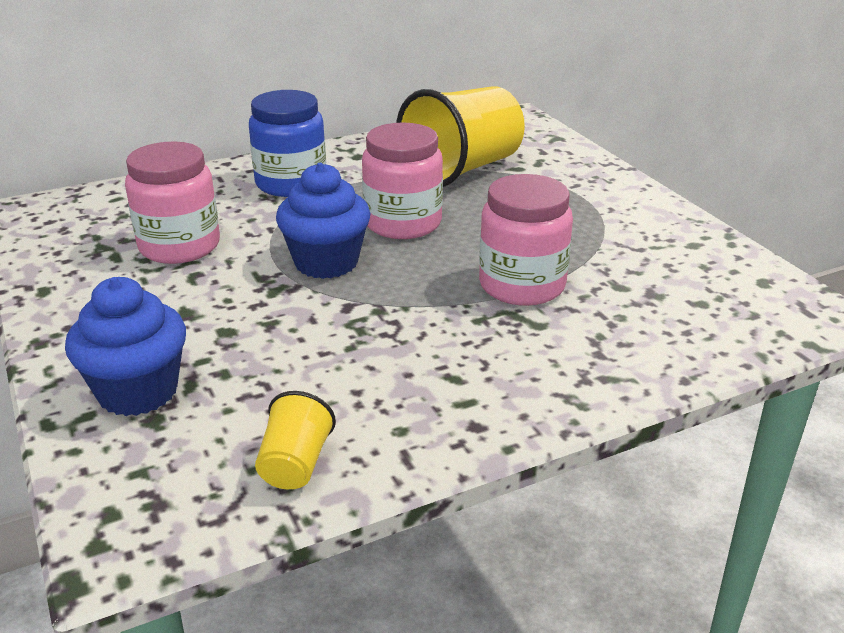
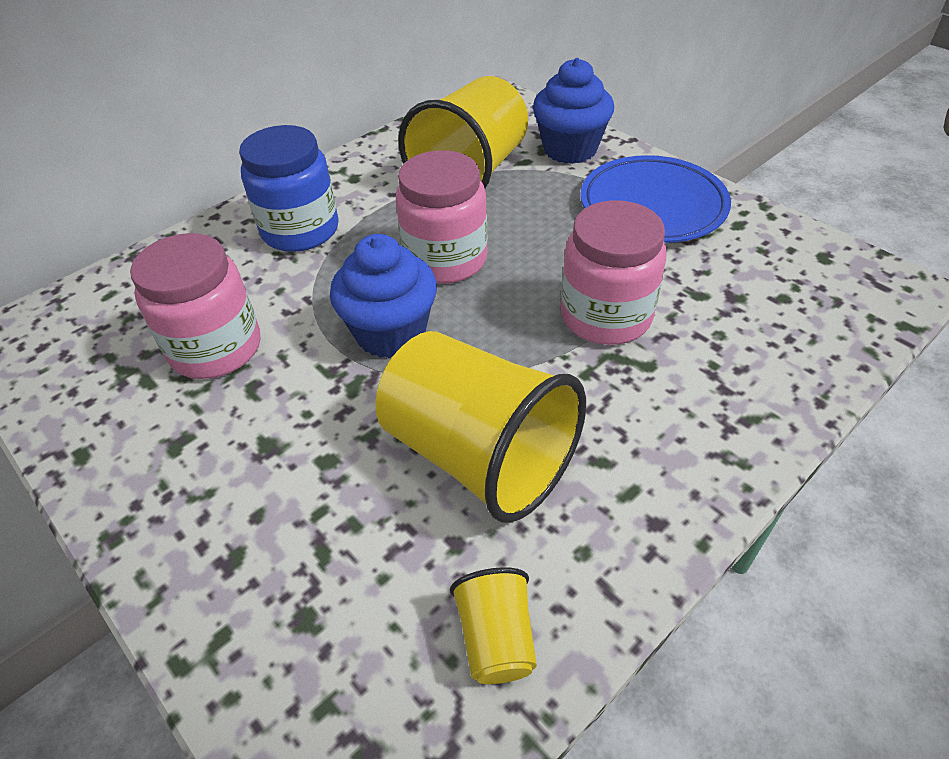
camera: 15 degrees left, 15 degrees up
blue cupcake [65,277,186,416] -> blue cupcake moved to [533,58,614,164]
none -> yellow cup [375,331,586,523]
none -> blue plate [581,155,731,243]

